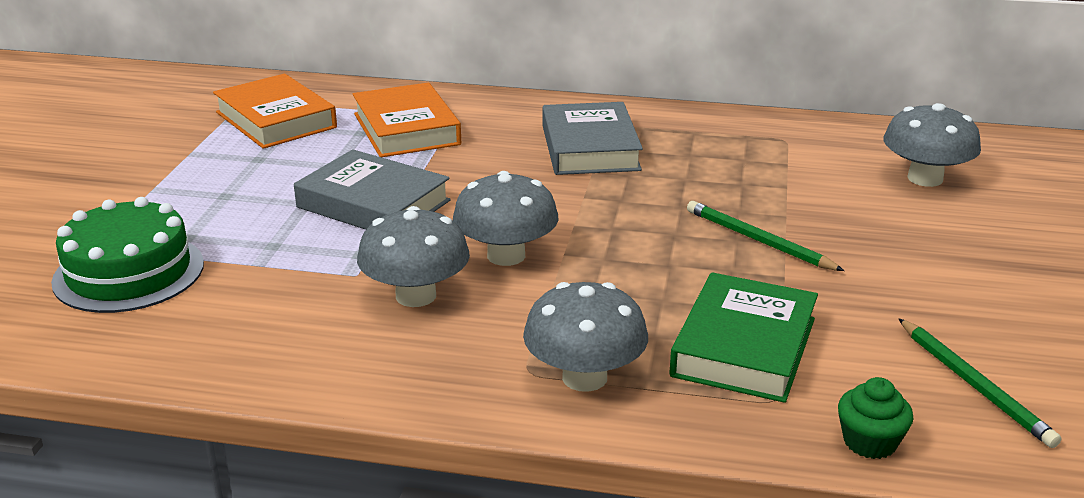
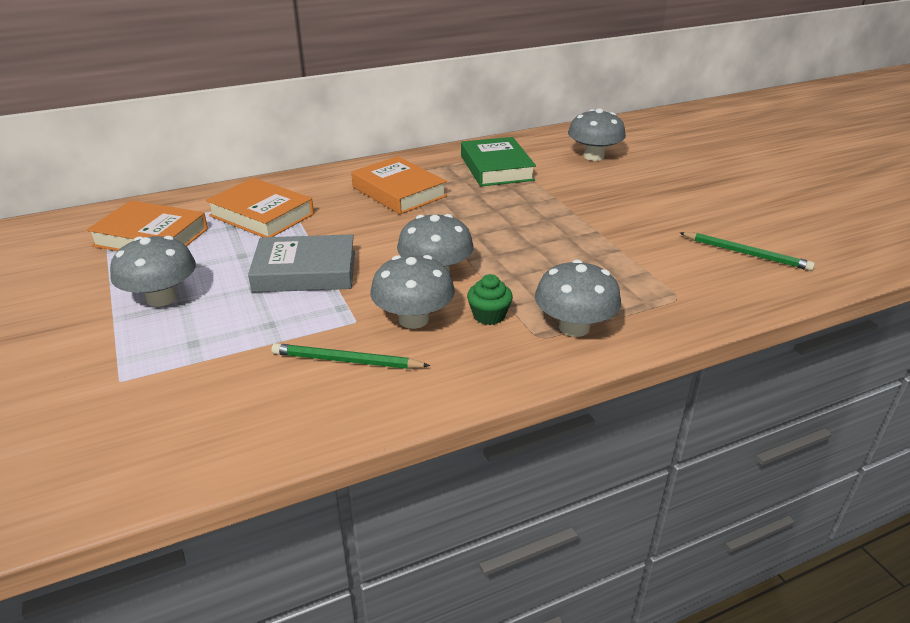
camera: 35 degrees left, 5 degrees up
green cake [51,197,204,313] -> none
grey book [542,102,643,175] -> orange book [351,156,447,214]
green book [669,272,818,403] -> green book moved to [461,137,536,186]
green pencil [687,201,844,271] -> green pencil moved to [272,343,430,369]
green cupcake [838,377,914,459] -> green cupcake moved to [467,274,513,325]
none -> grey mushroom [110,236,196,307]

